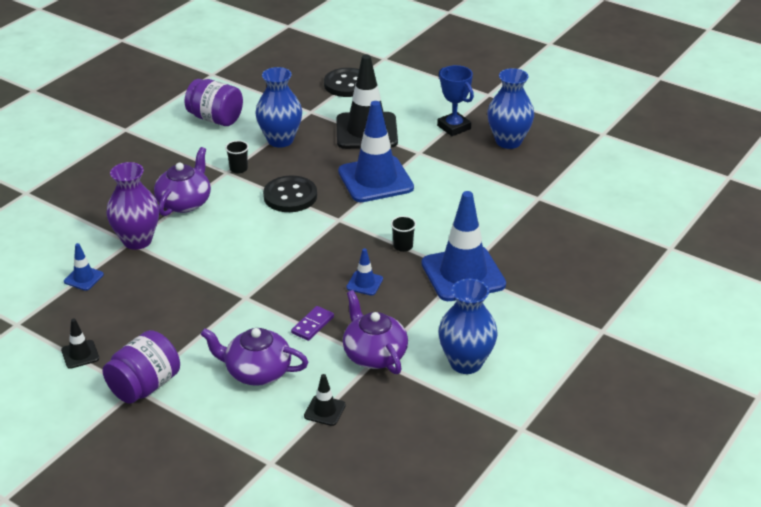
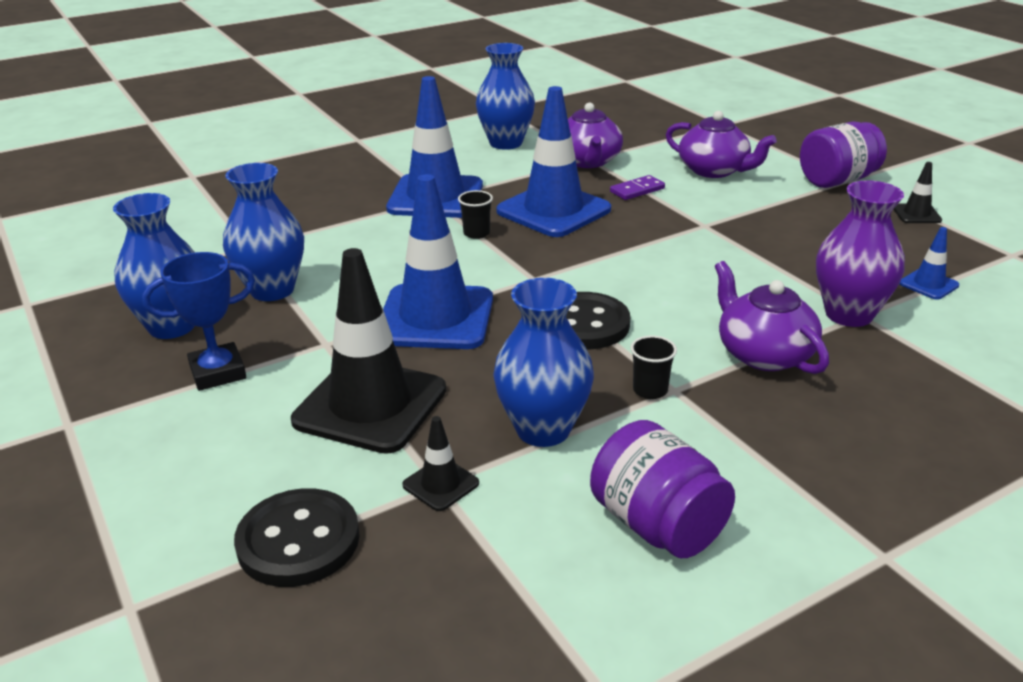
camera: 155 degrees left, 5 degrees down
purple teapot [154,147,211,216] -> purple teapot turned 105 degrees clockwise [715,261,829,374]
black traffic cone [304,374,346,426] -> black traffic cone moved to [402,416,479,511]
blue traffic cone [346,248,383,295] -> blue traffic cone [496,86,611,237], size x2.31
blue trophy [437,65,474,136] -> blue trophy turned 75 degrees clockwise [142,252,255,391]
none -> blue vase [223,163,304,301]

